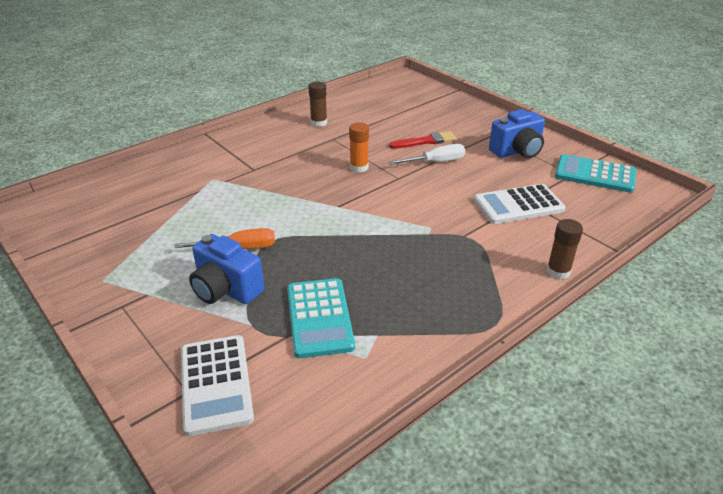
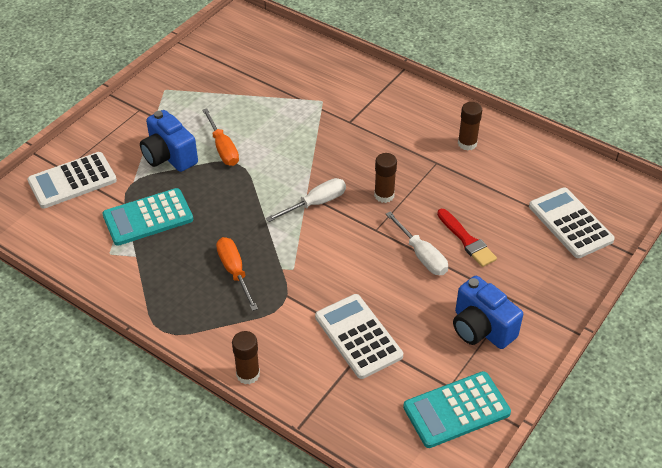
camera: 75 degrees right, 10 degrees up
blue camera [189,234,264,304] -> blue camera turned 60 degrees counterclockwise [140,110,198,172]
orange glue stick [349,122,369,173] -> brown glue stick [374,153,397,203]
turquoise calculator [555,154,636,193] -> turquoise calculator turned 120 degrees counterclockwise [403,371,511,448]
none -> orange screwdriver [216,237,258,311]
none -> white screwdriver [266,178,346,222]
none -> white calculator [529,188,615,258]

